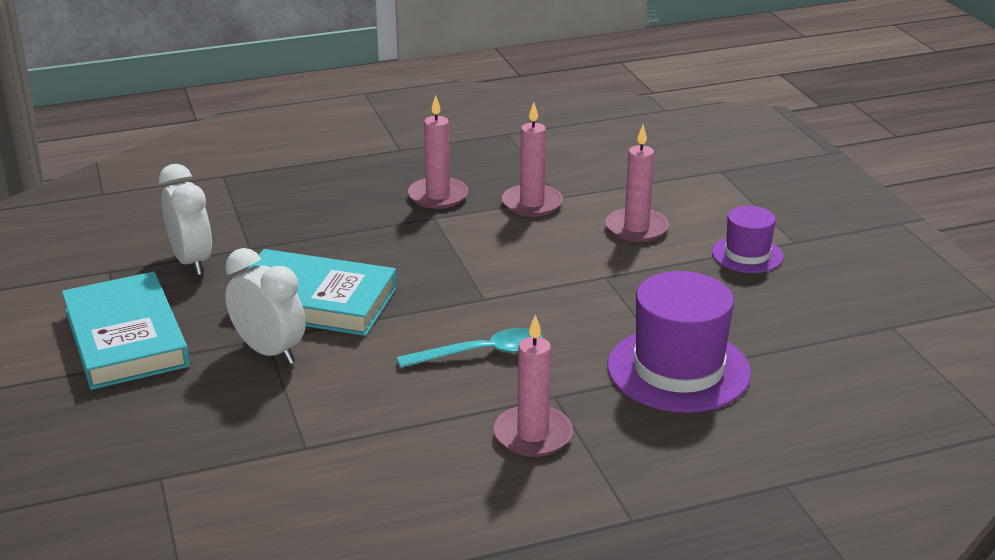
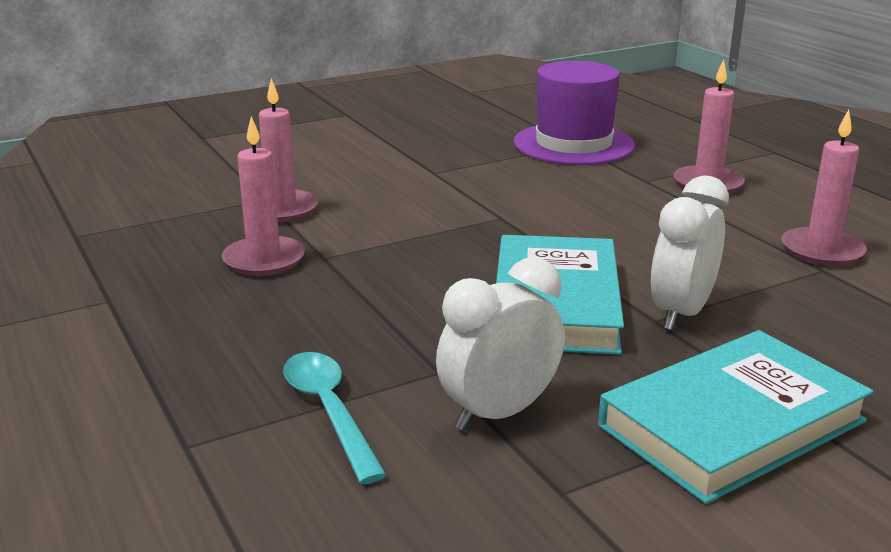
camera: 100 degrees left, 5 degrees down
turquoise spoon [397,328,543,368] -> turquoise spoon moved to [283,352,387,484]
pink candle [605,125,669,242] -> pink candle moved to [782,109,867,266]
purple hat [712,206,784,273] -> none

